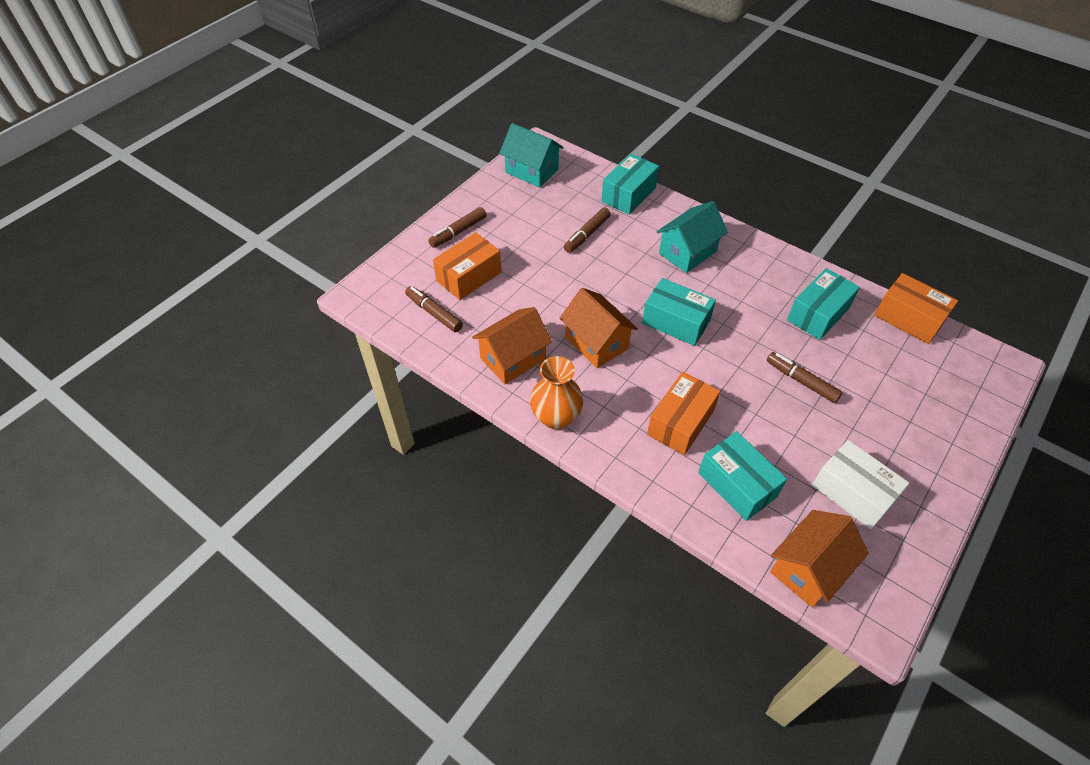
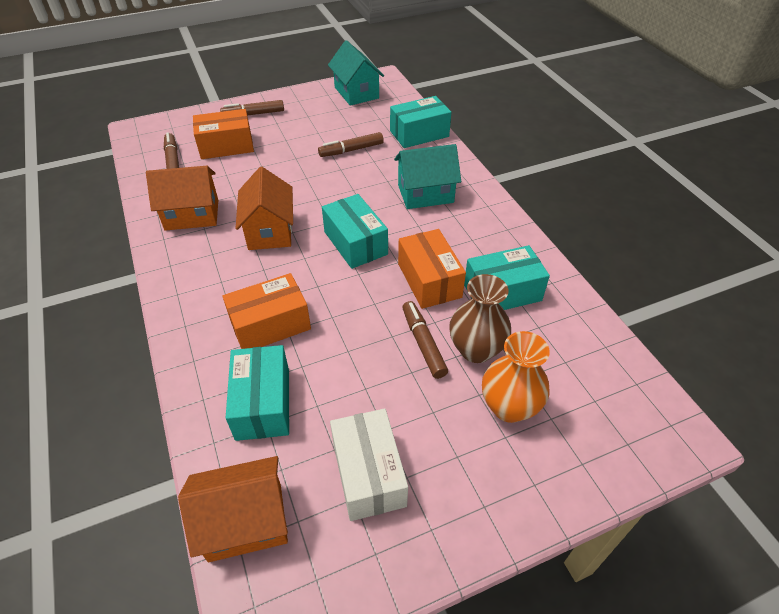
camera: 30 degrees right, 5 degrees down
orange vase [530,356,583,430] -> orange vase moved to [482,331,550,423]
orange box [874,273,958,344] -> orange box moved to [398,229,466,309]
none -> brown vase [449,274,511,363]

